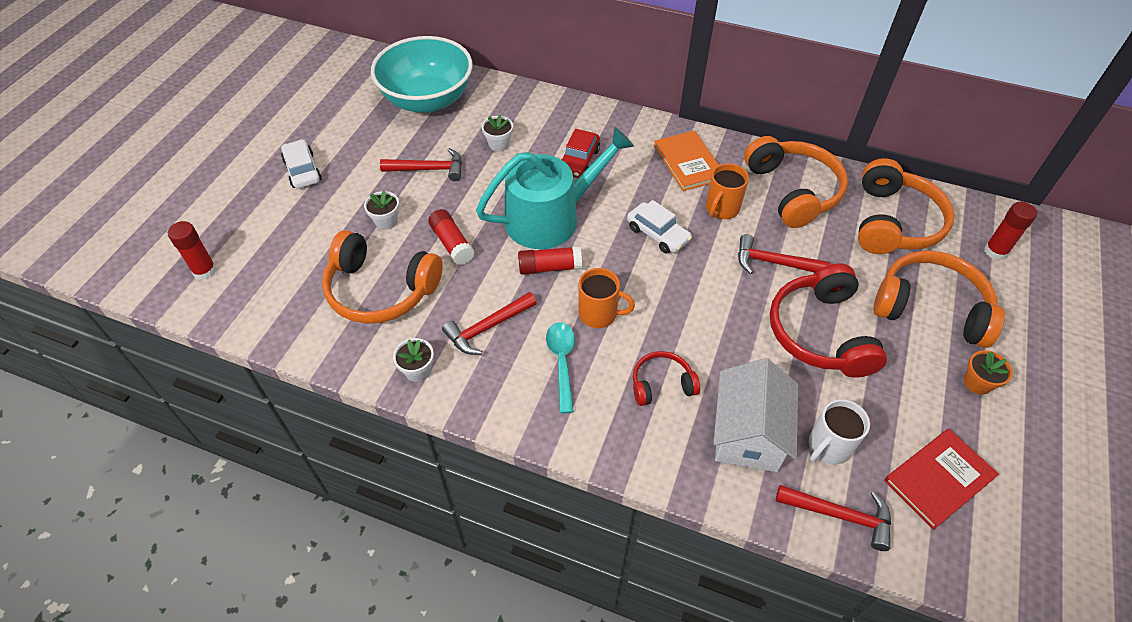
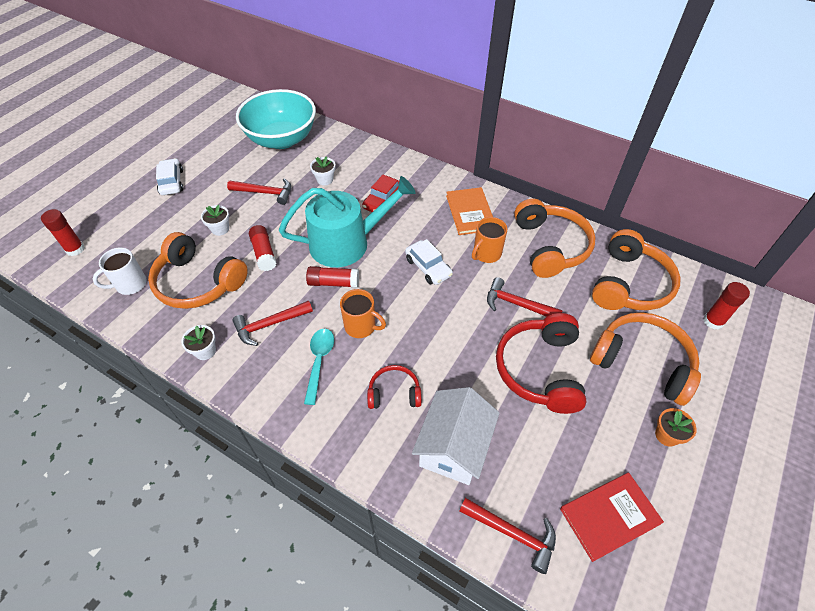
camera: 10 degrees right, 0 degrees up
white mug [809,399,870,464] -> white mug moved to [93,248,147,295]

